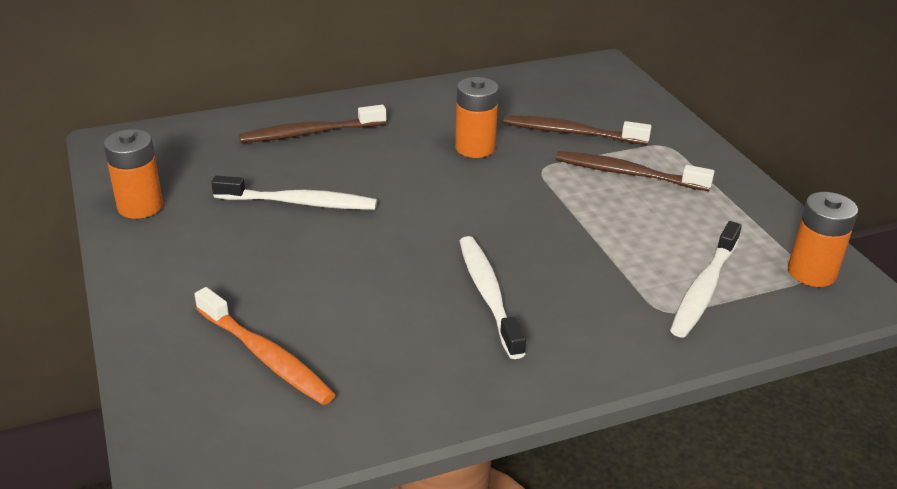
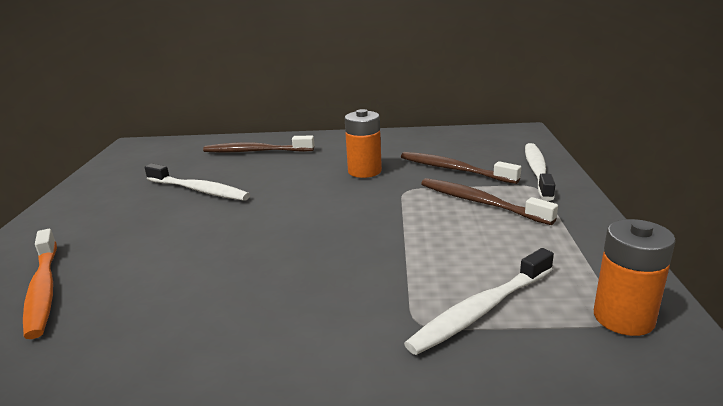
camera: 25 degrees right, 10 degrees down
orange battery [104,129,163,219] -> none
white toothbrush [460,236,526,359] -> white toothbrush moved to [525,143,555,201]

